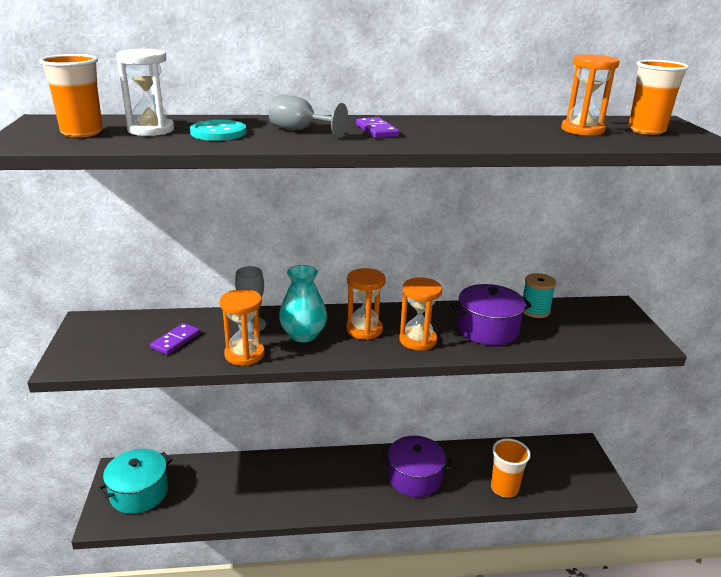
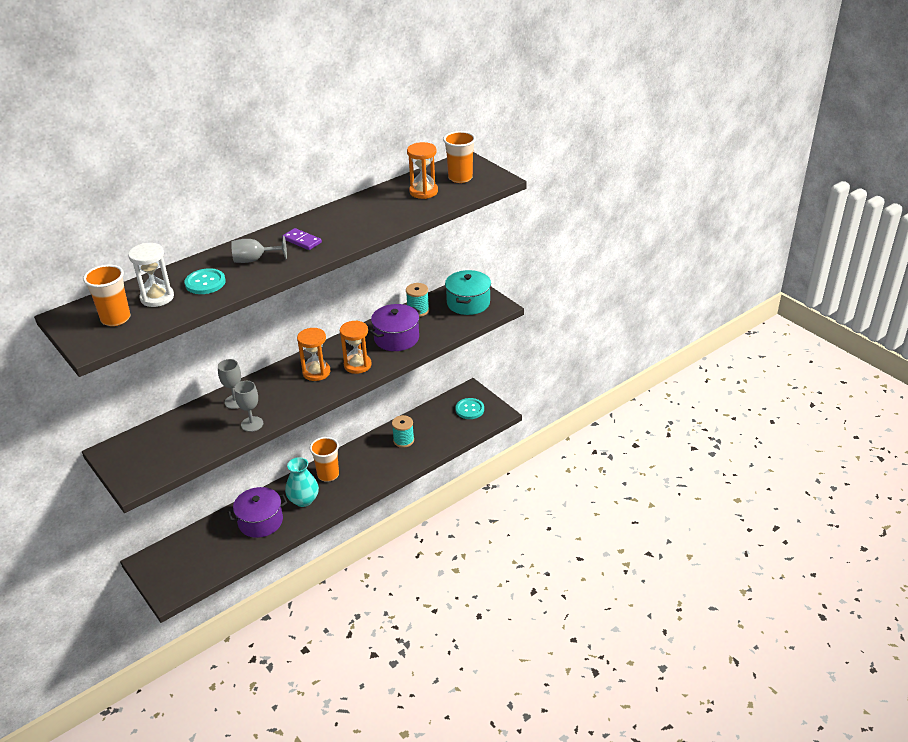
camera: 30 degrees left, 10 degrees up
turquoise pot [98,449,172,514] -> turquoise pot moved to [445,270,491,315]
purple domino [150,323,200,355] -> none
orange hourglass [220,289,265,366] -> grey goblet [234,381,263,432]
turquoise vase [279,265,327,342] -> turquoise vase moved to [285,457,319,507]
purple pot [381,436,452,497] -> purple pot moved to [228,487,287,538]
orange cup [491,438,531,498] -> orange cup moved to [310,437,339,482]
none -> turquoise spool [392,415,414,448]
none -> turquoise button [455,398,484,419]

